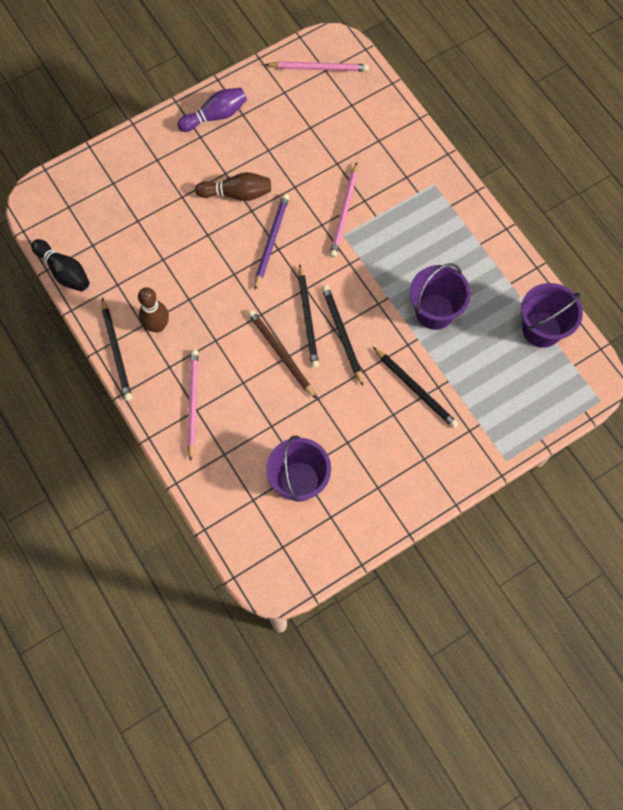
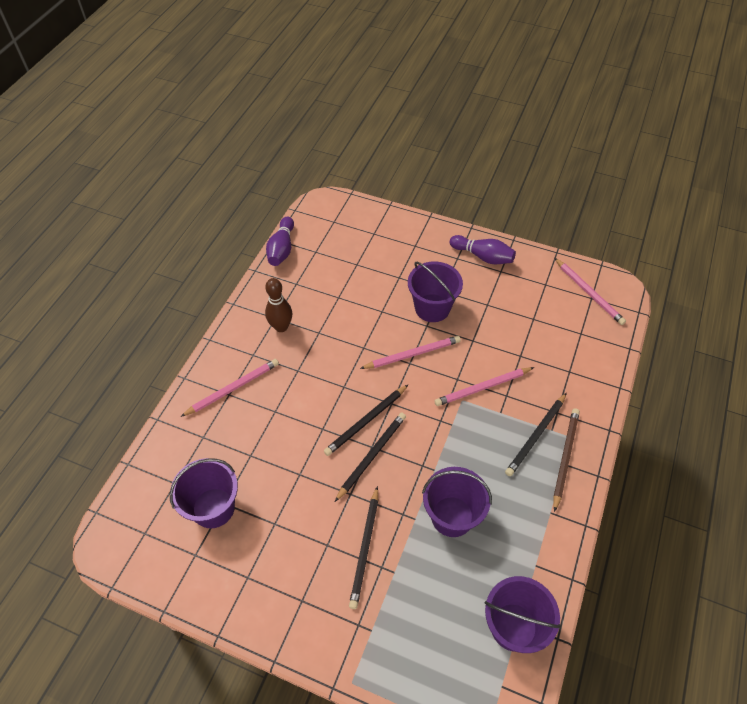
camera: 55 degrees right, 15 degrees down
black bowling pin [31,239,90,291] -> purple bowling pin [266,217,294,266]
black pencil [102,298,132,401] -> black pencil moved to [505,393,567,476]
brown bowling pin [195,172,271,201] -> purple bucket [408,261,463,322]
brown pencil [248,310,316,399] -> brown pencil moved to [553,408,580,512]
purple pencil [255,194,289,290] -> pink pencil [360,336,461,369]

